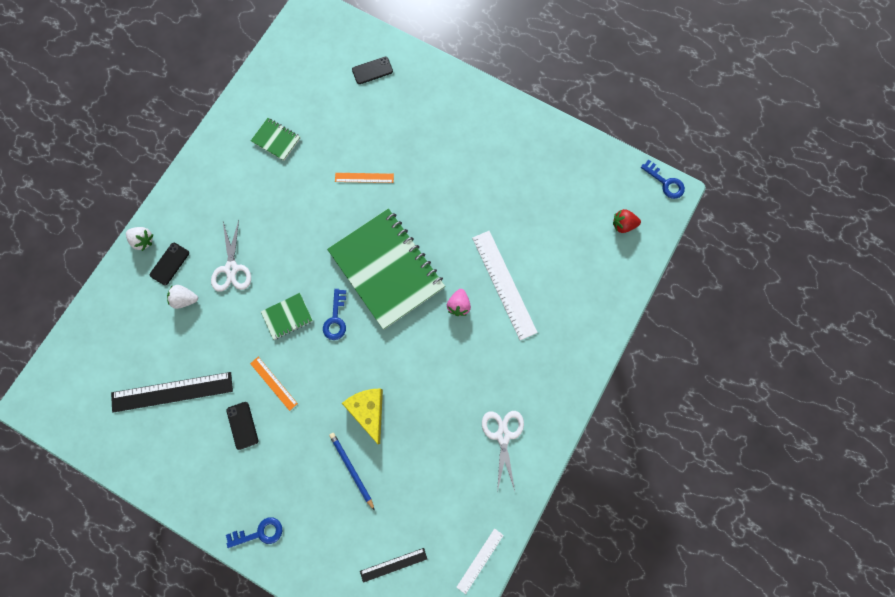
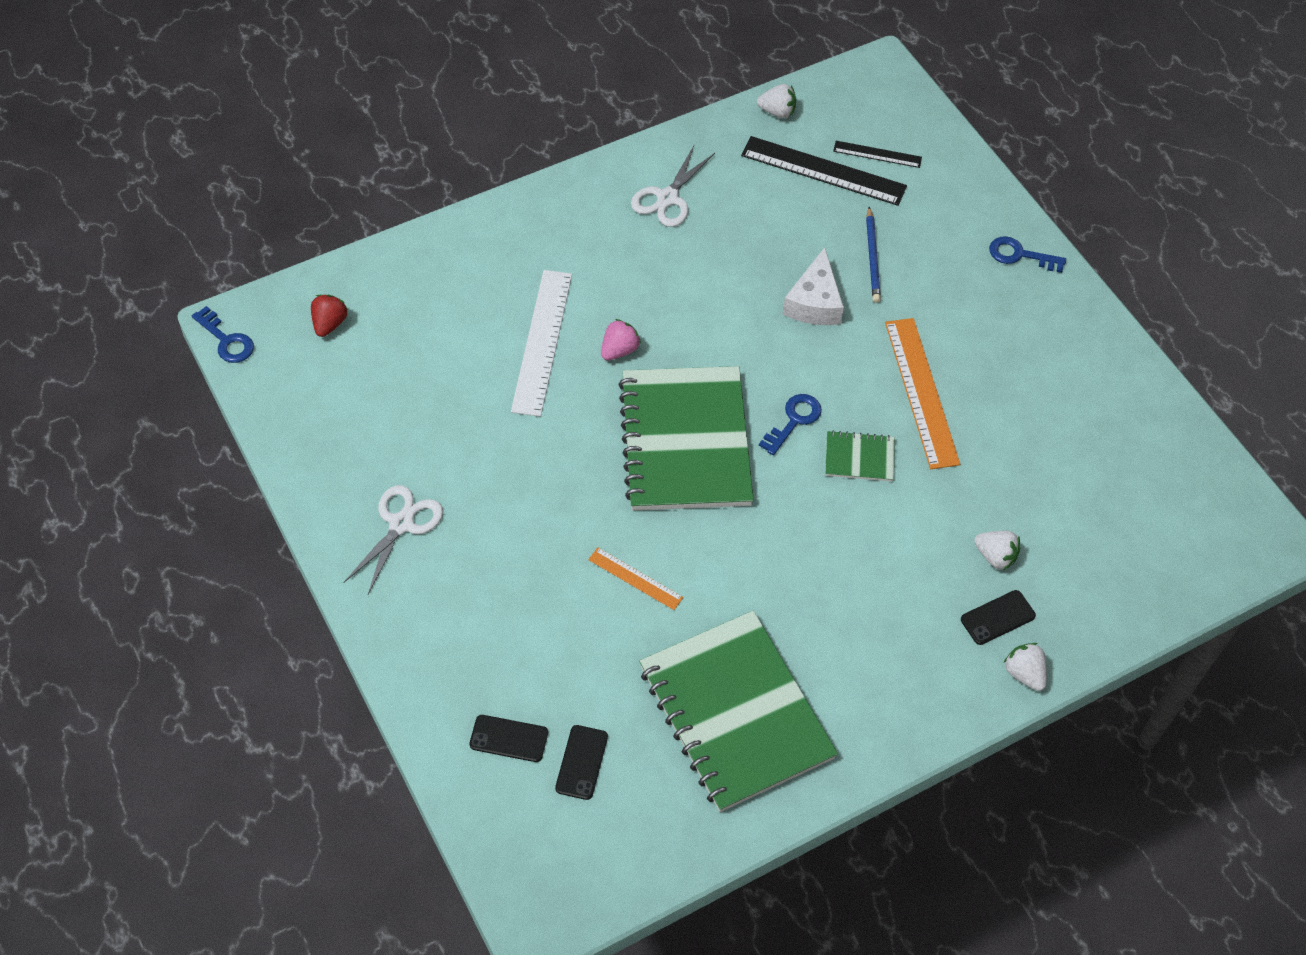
camera: 150 degrees left, 20 degrees down
black ruler [111,372,233,413] -> black ruler moved to [741,136,907,206]
white scissors [211,220,251,292] -> white scissors moved to [344,485,443,594]
black phone [226,402,258,450] -> black phone moved to [555,725,608,800]
orange ruler [250,357,298,411] -> orange ruler [885,318,960,469], size x1.88
green notebook [251,118,300,161] -> green notebook [639,611,838,812], size x2.37
yellow cheese [342,388,383,444] -> white cheese [783,247,844,325]
white ruler [457,528,504,594] -> white strawberry [757,84,796,118]
red strawberry [613,209,641,233] -> red strawberry turned 105 degrees counterclockwise [311,295,347,337]
blue key [641,159,685,199] -> blue key turned 150 degrees clockwise [192,306,254,363]

